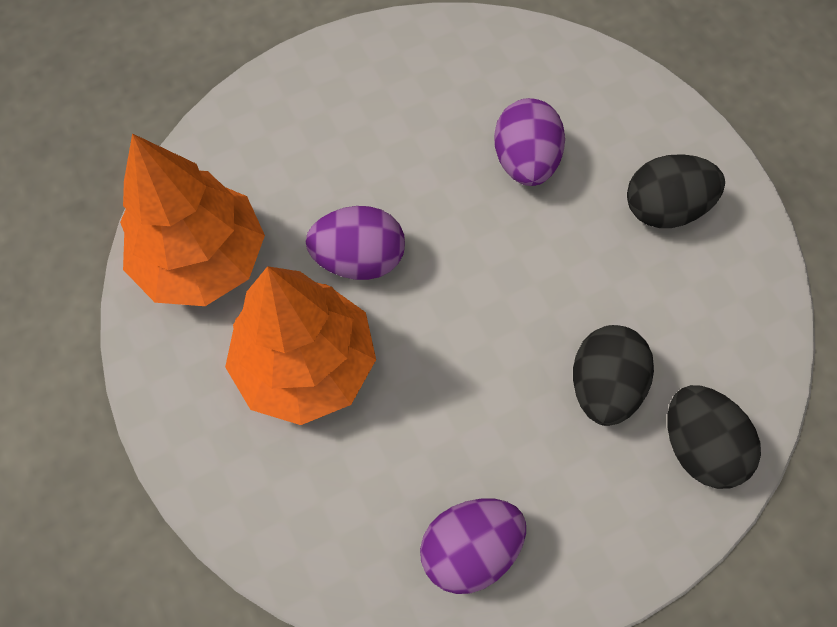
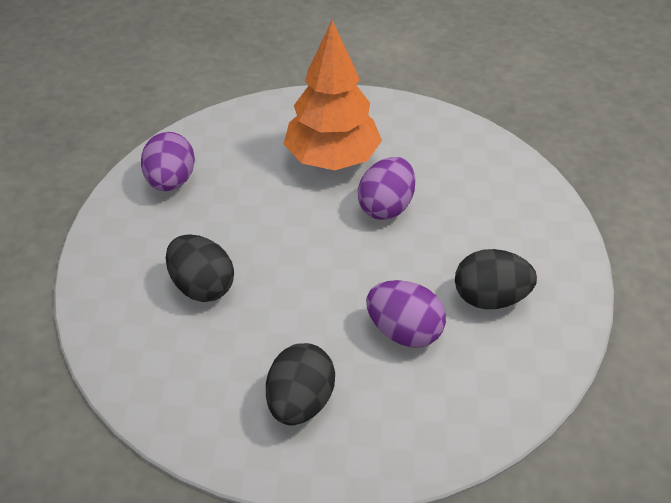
camera: 120 degrees right, 20 degrees down
orange tree [120,133,265,306] -> none
black egg [667,385,761,489] -> black egg moved to [455,249,537,309]

